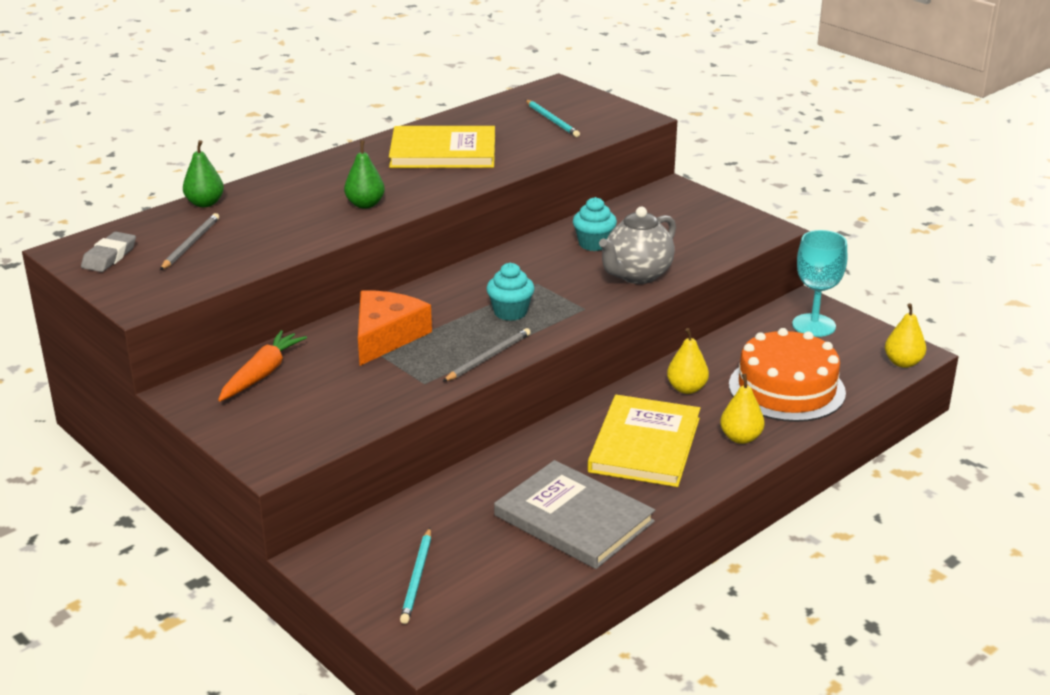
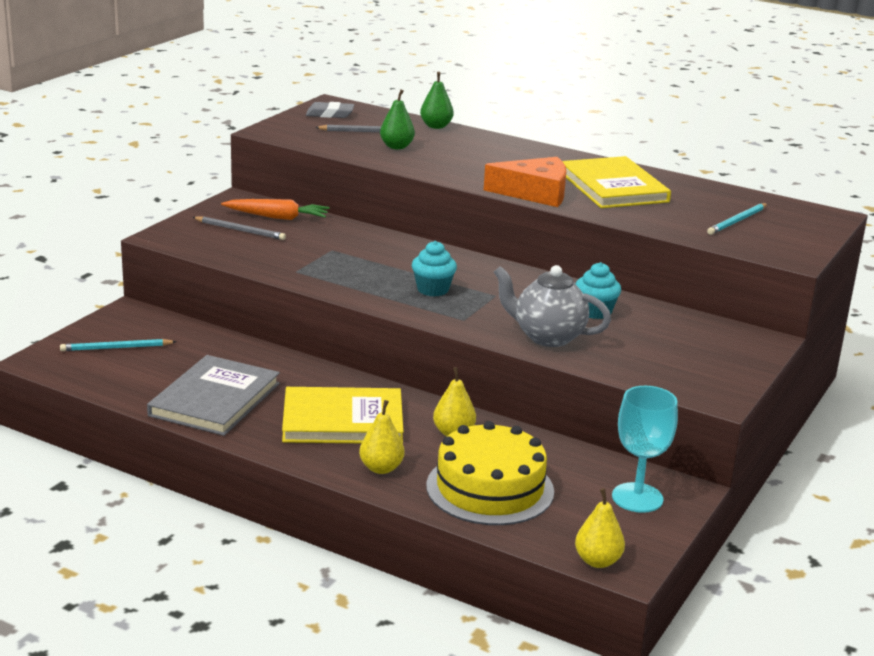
camera: 70 degrees right, 5 degrees down
green pear [344,140,385,208] -> green pear moved to [380,89,415,149]
orange cheese [358,290,432,366] -> orange cheese moved to [484,157,566,207]
grey pencil [442,328,531,382] -> grey pencil moved to [193,216,286,240]
orange cake [729,328,846,422] -> yellow cake [426,421,554,525]

